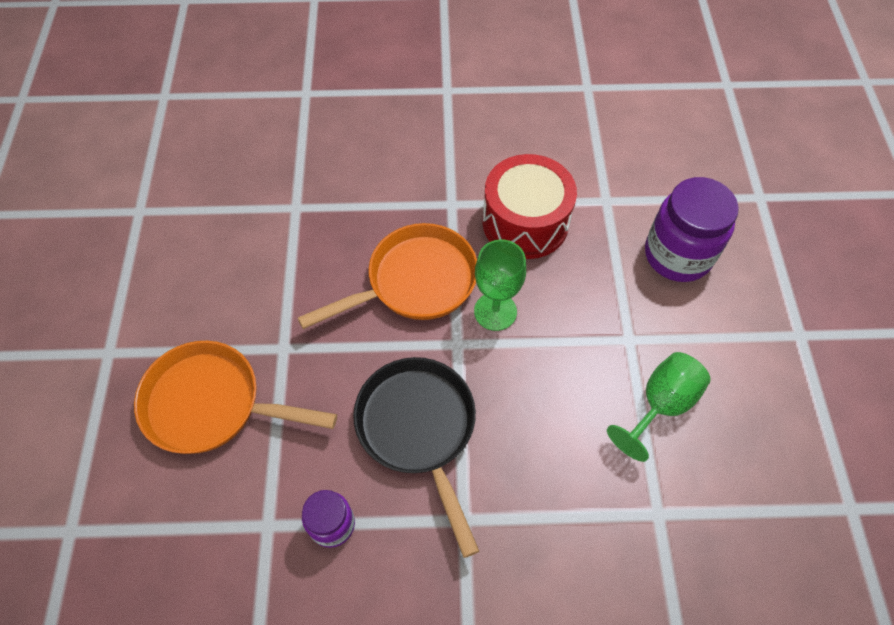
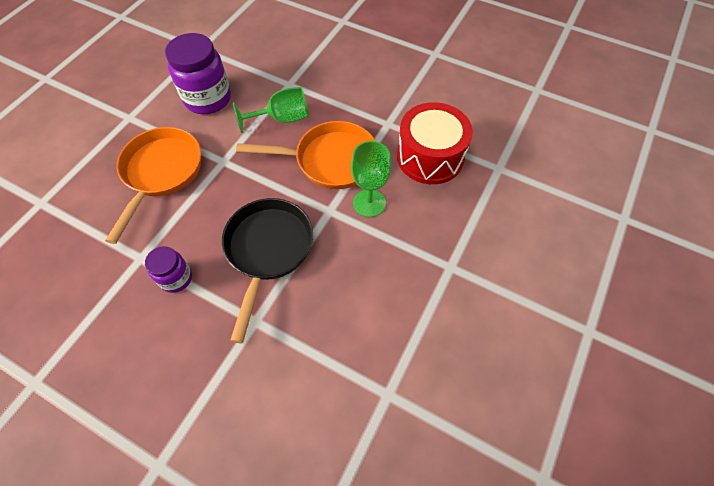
camera: 30 degrees right, 0 degrees up
orange pan [134,341,337,454] -> orange pan turned 60 degrees clockwise [105,127,201,244]
green goblet [607,352,711,462] -> green goblet moved to [233,87,309,133]
purple jar [645,177,739,282] -> purple jar moved to [165,33,231,114]

